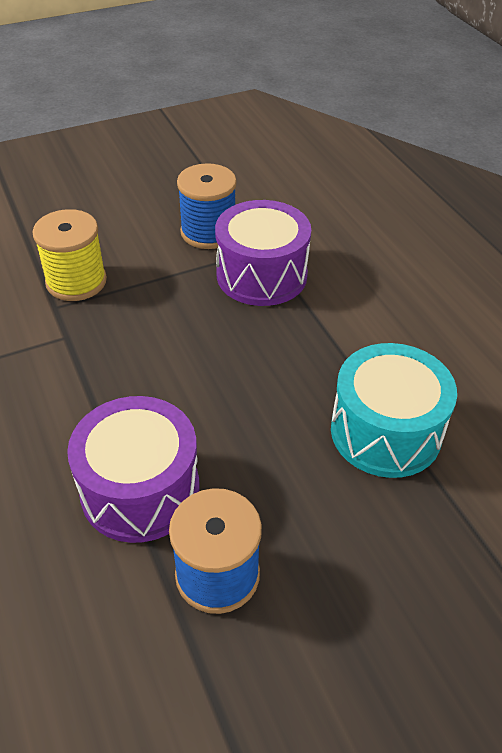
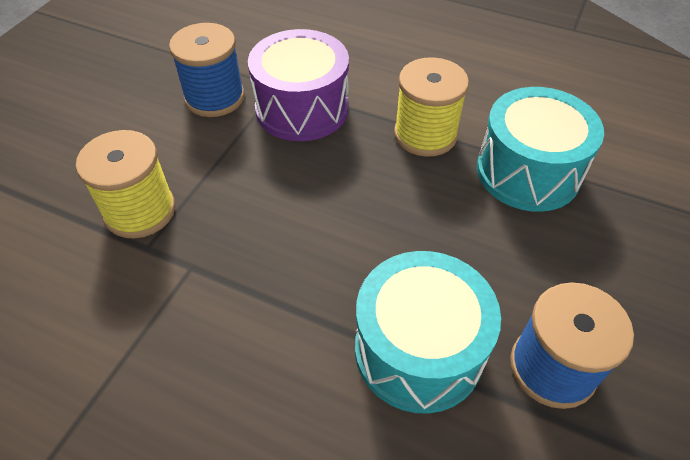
camera: 40 degrees left, 5 degrees up
purple drum [67,396,199,543] -> turquoise drum [355,251,501,414]
none -> yellow spool [394,57,469,157]

